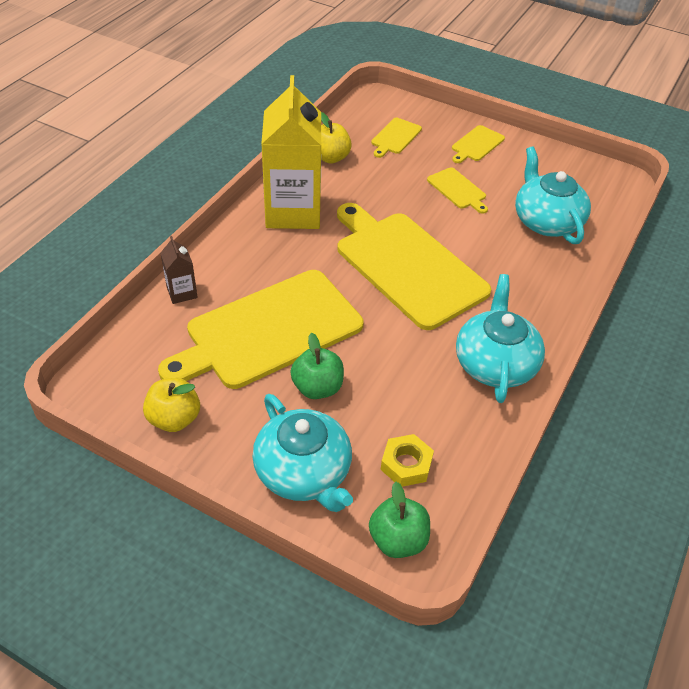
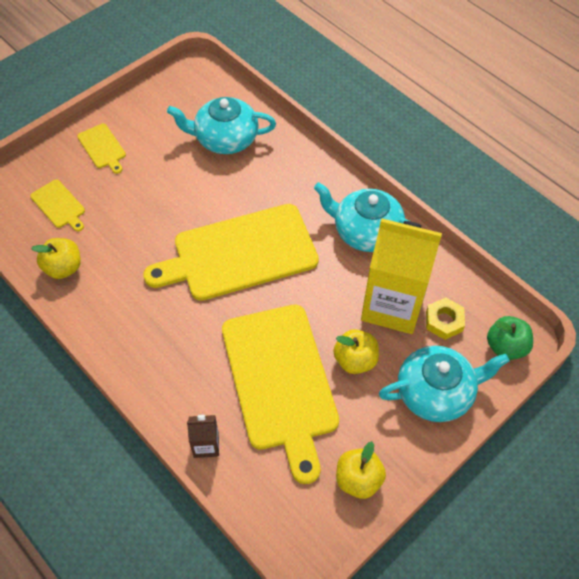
camera: 70 degrees left, 10 degrees up
yellow carton [261,75,321,229] -> yellow carton moved to [361,218,442,334]
green apple [290,333,344,399] -> yellow apple [333,329,379,374]
yellow cutting board [427,167,488,214] -> none

